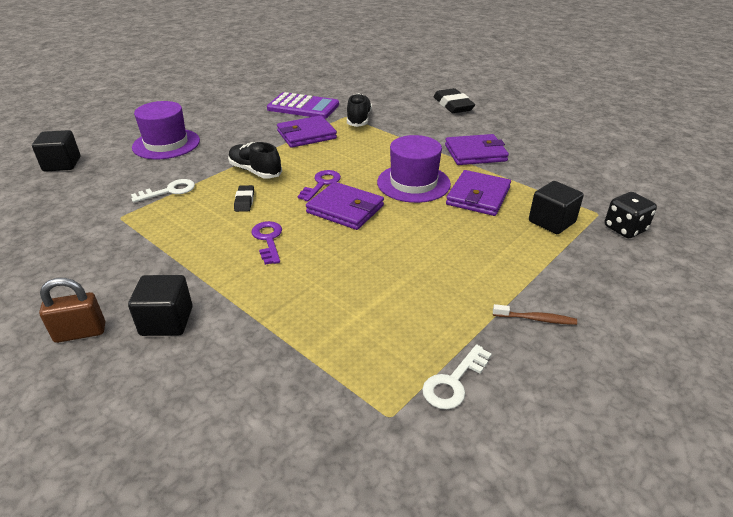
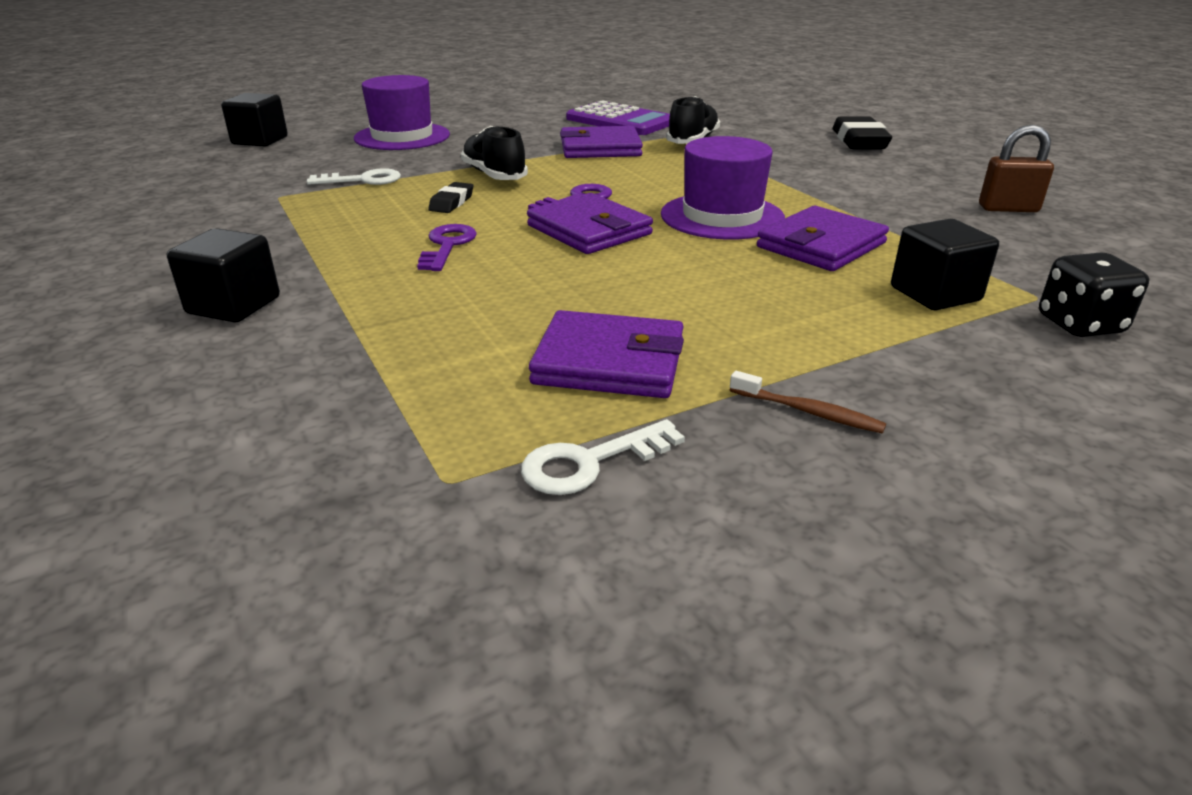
camera: 20 degrees right, 5 degrees down
brown padlock [39,278,105,343] -> brown padlock moved to [979,124,1054,212]
purple wallet [445,134,509,165] -> purple wallet moved to [529,310,684,398]

